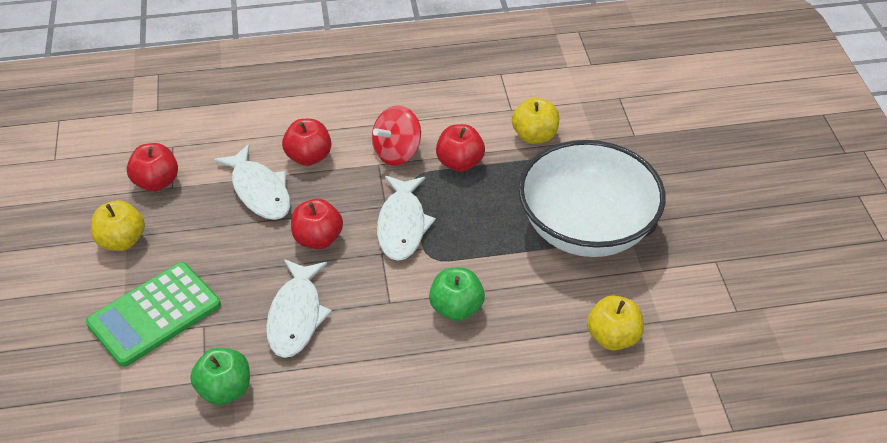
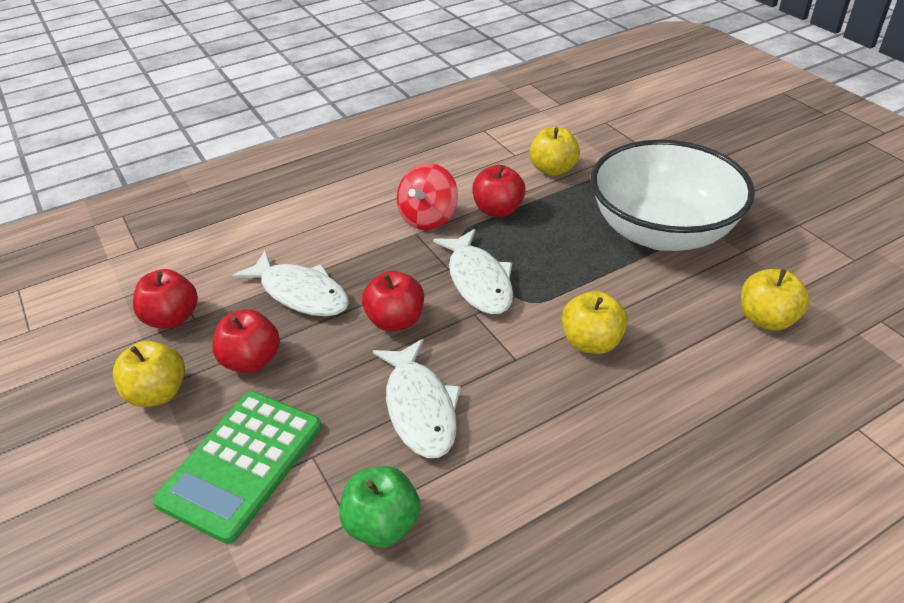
camera: 20 degrees left, 5 degrees down
red apple [282,119,331,166] -> red apple moved to [212,309,280,373]
green apple [429,268,485,321] -> yellow apple [562,291,628,354]

